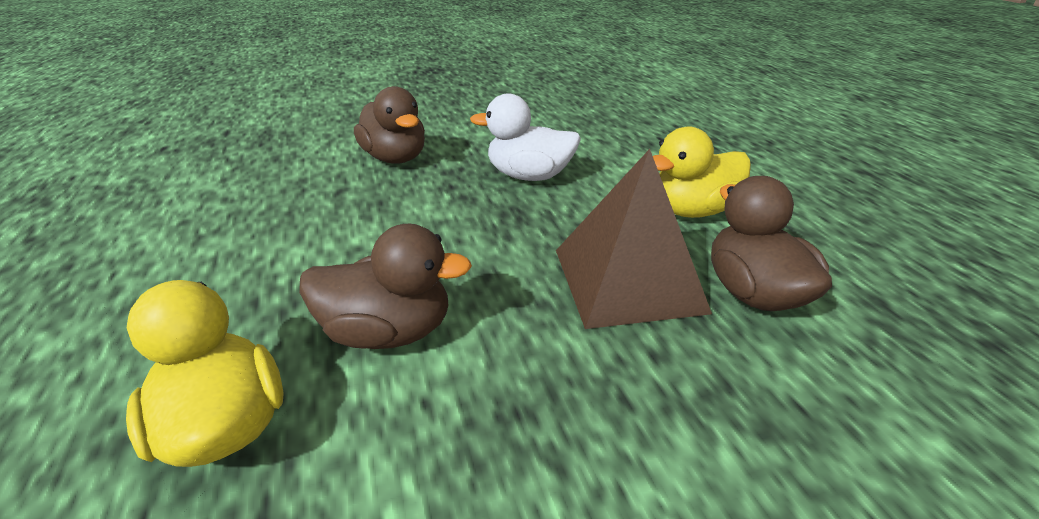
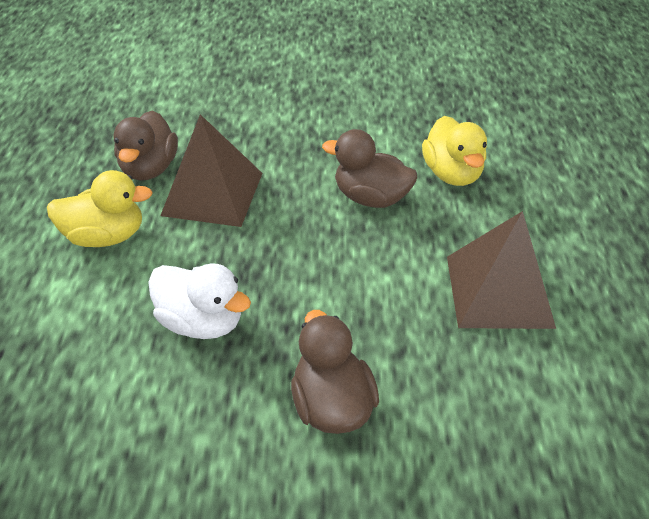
camera: 160 degrees left, 10 degrees up
none -> brown pyramid [447,211,556,329]

